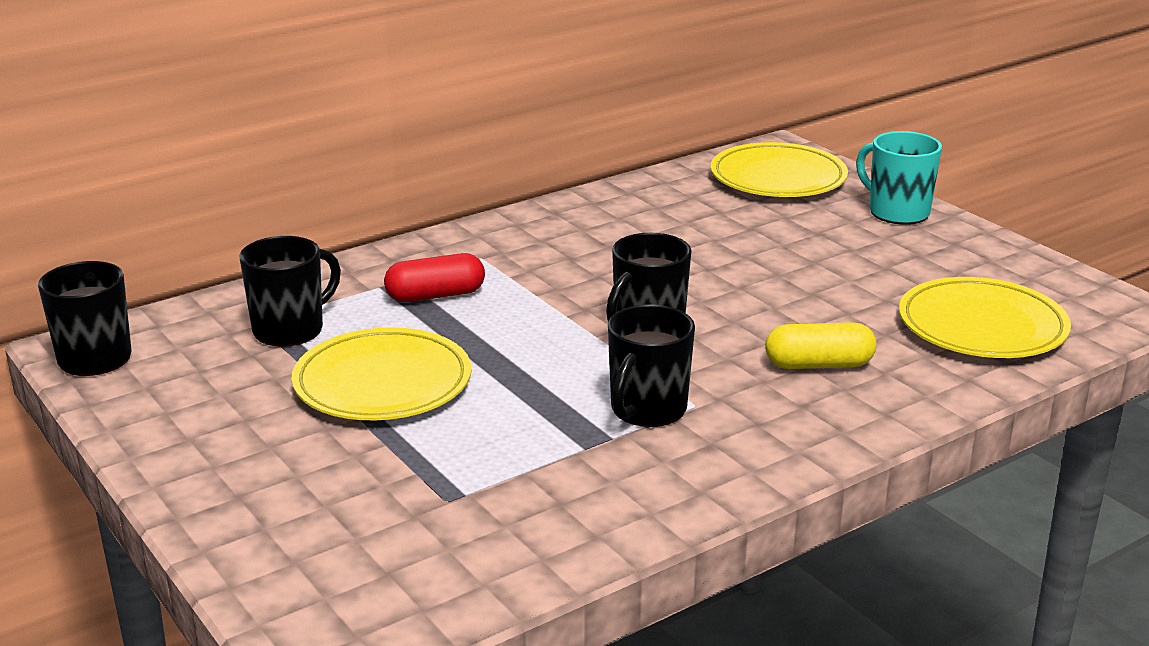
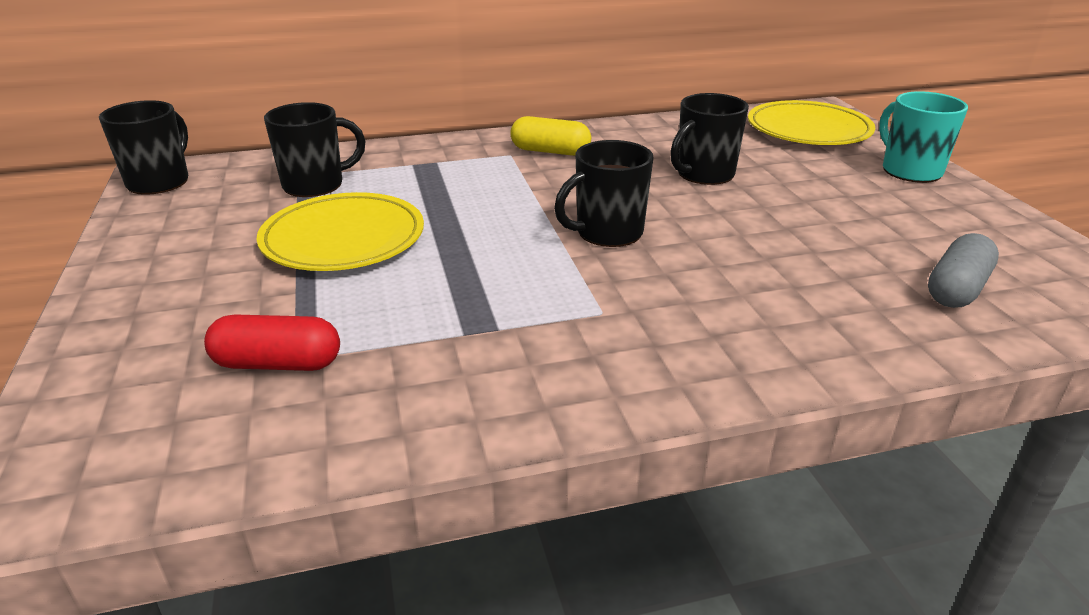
camera: 20 degrees right, 5 degrees up
red capsule [384,253,485,302] -> red capsule moved to [204,314,340,371]
black mug [608,304,695,427] -> black mug moved to [670,93,749,185]
yellow capsule [765,322,876,369] -> yellow capsule moved to [510,116,591,156]
yellow plate [899,277,1071,358] -> grey capsule [928,233,999,308]

